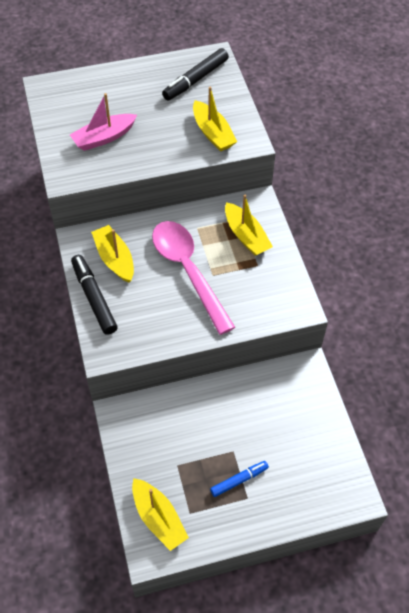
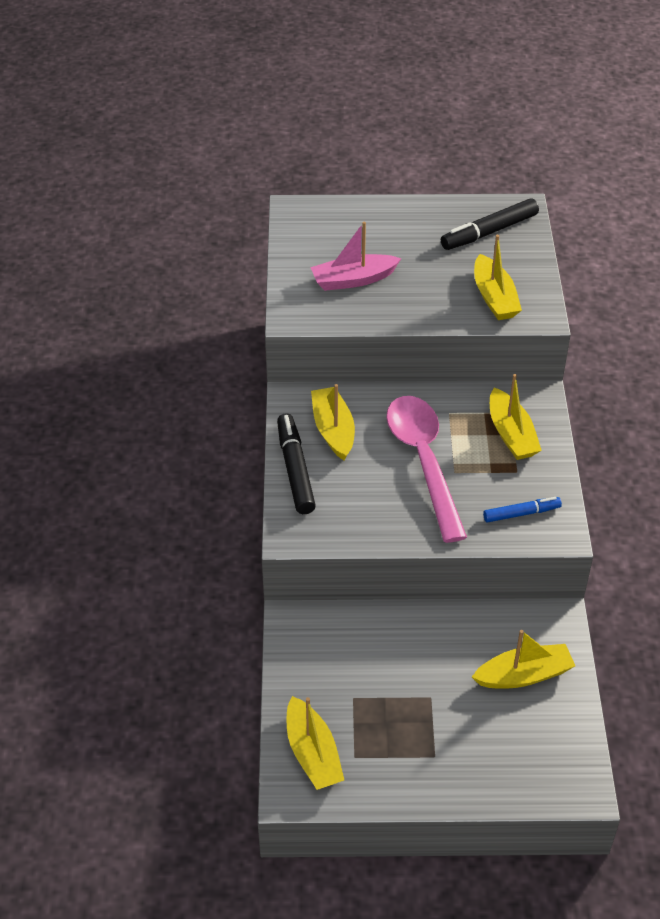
camera: 15 degrees right, 10 degrees down
blue marker [210,461,269,497] -> blue marker moved to [483,497,562,523]
none -> yellow boat [472,630,575,689]

